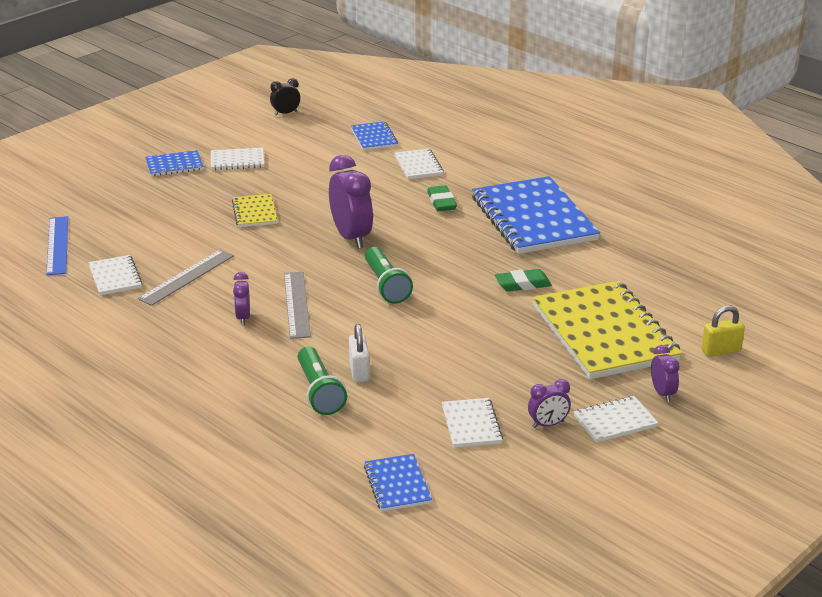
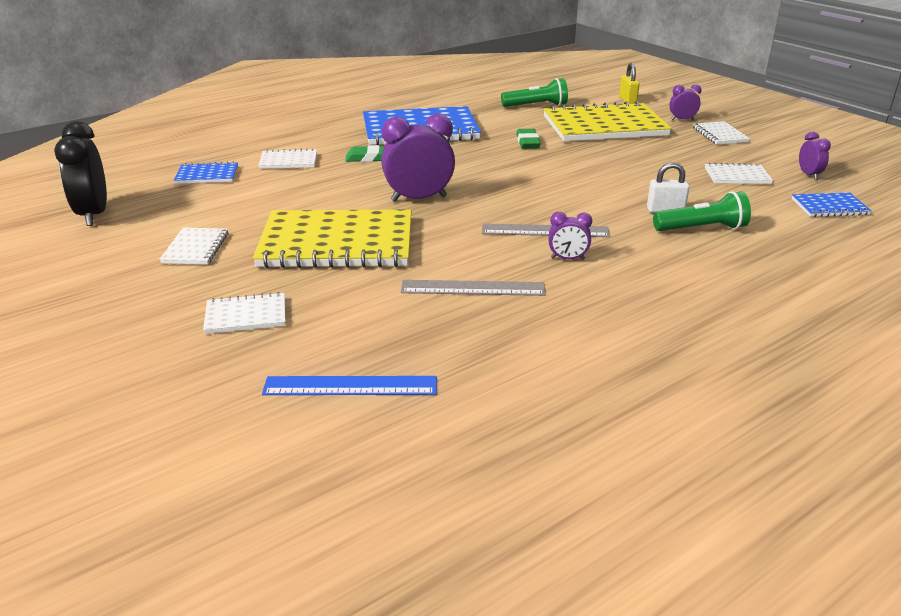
camera: 80 degrees left, 0 degrees up
white notebook [88,255,143,295] -> white notebook moved to [203,292,285,334]
grey ruler [138,250,234,306] -> grey ruler turned 45 degrees counterclockwise [401,280,546,296]
blue notebook [145,150,204,176] -> none
yellow notebook [232,194,278,227] -> yellow notebook [253,209,411,268], size x2.19
black clock [270,78,300,116] -> black clock [54,121,107,226], size x1.94
green flashlight [365,247,413,304] -> green flashlight moved to [501,78,568,107]
purple clock [528,379,571,428] -> purple clock moved to [799,132,831,180]

